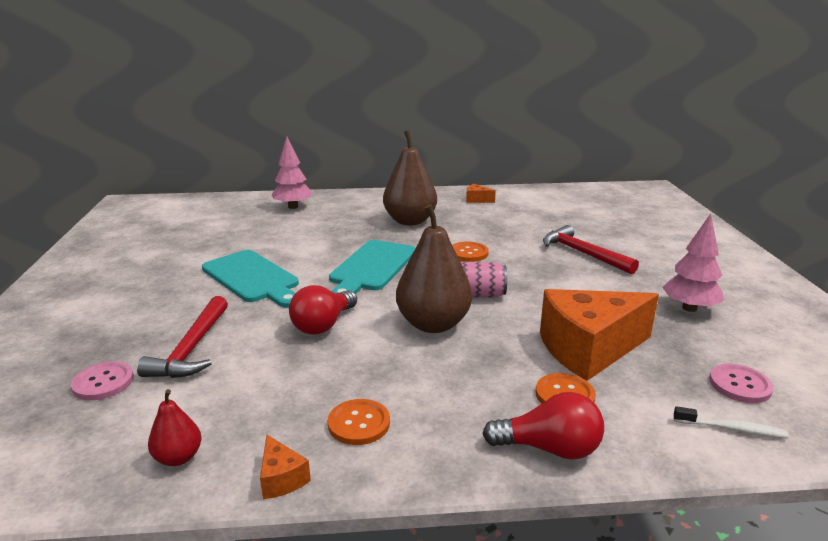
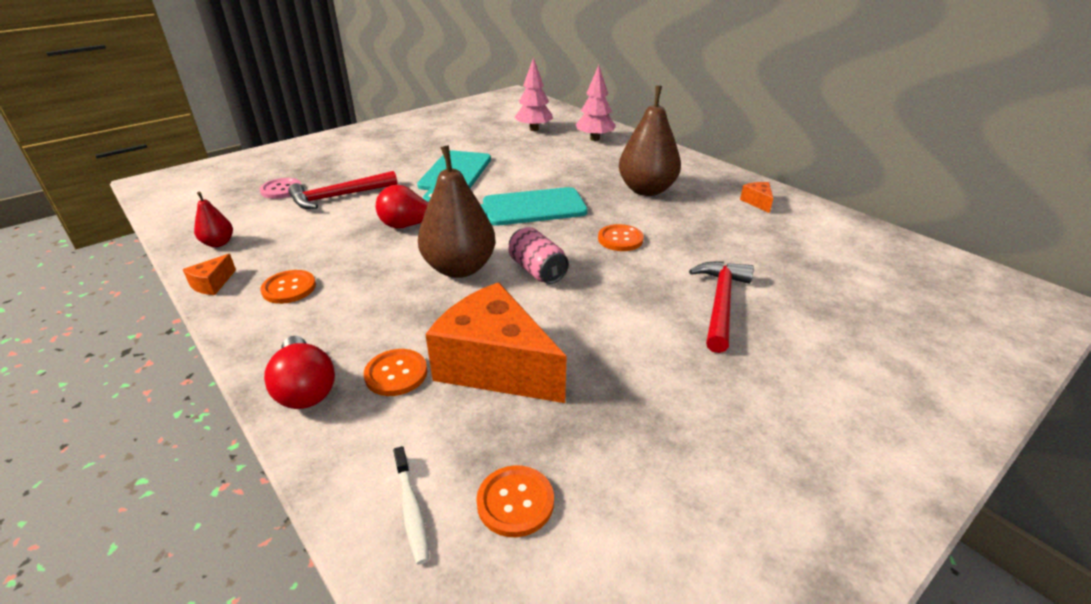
camera: 55 degrees right, 10 degrees up
pink tree [662,214,724,312] -> pink tree moved to [514,57,553,131]
pink button [709,364,774,403] -> orange button [476,465,554,537]

